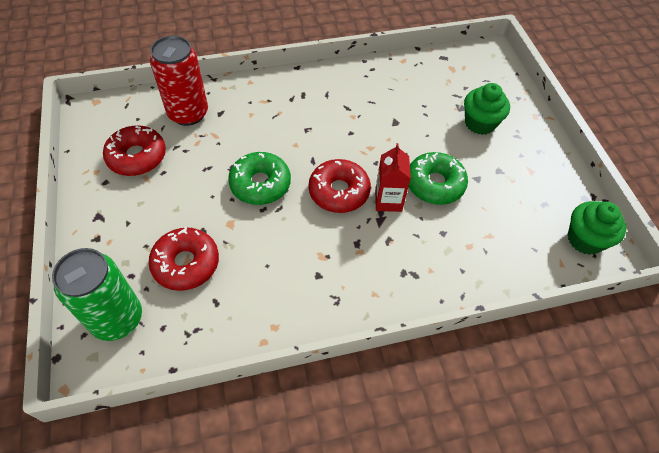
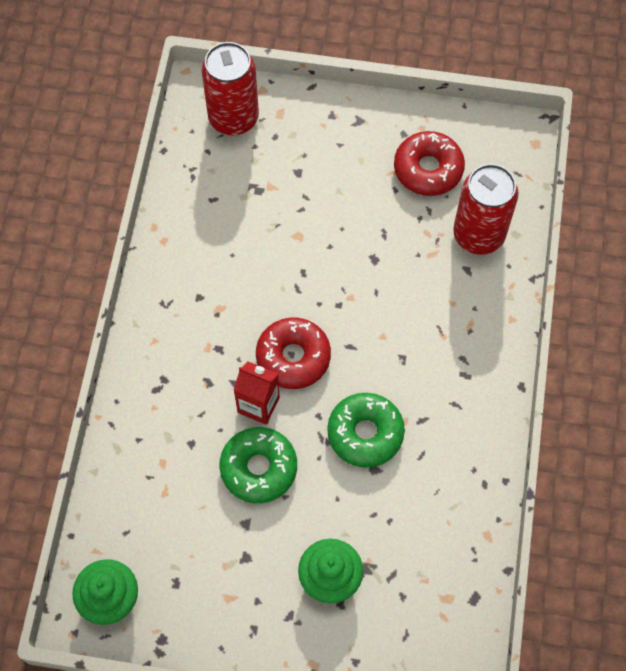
camera: 115 degrees right, 10 degrees up
green can [52,248,142,341] -> red can [201,42,259,136]
red donut [148,227,219,291] -> none
green donut [228,152,291,205] -> green donut moved to [327,393,405,468]

